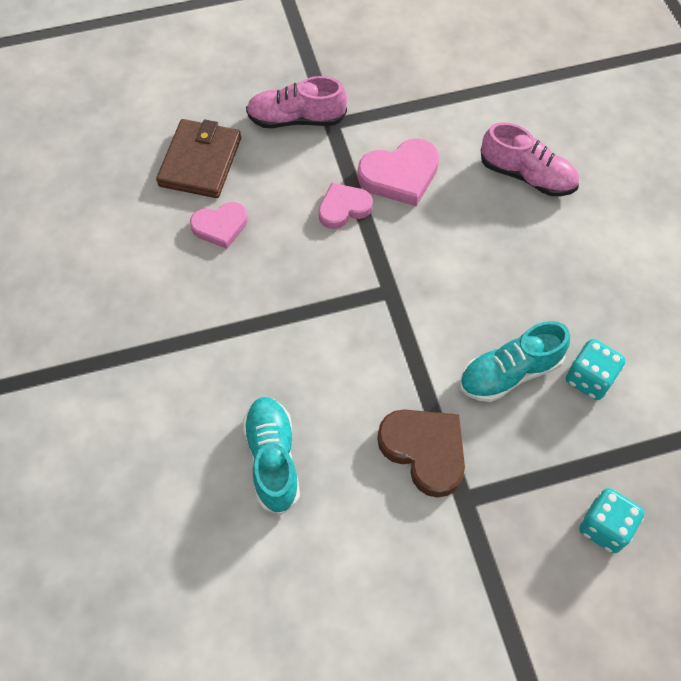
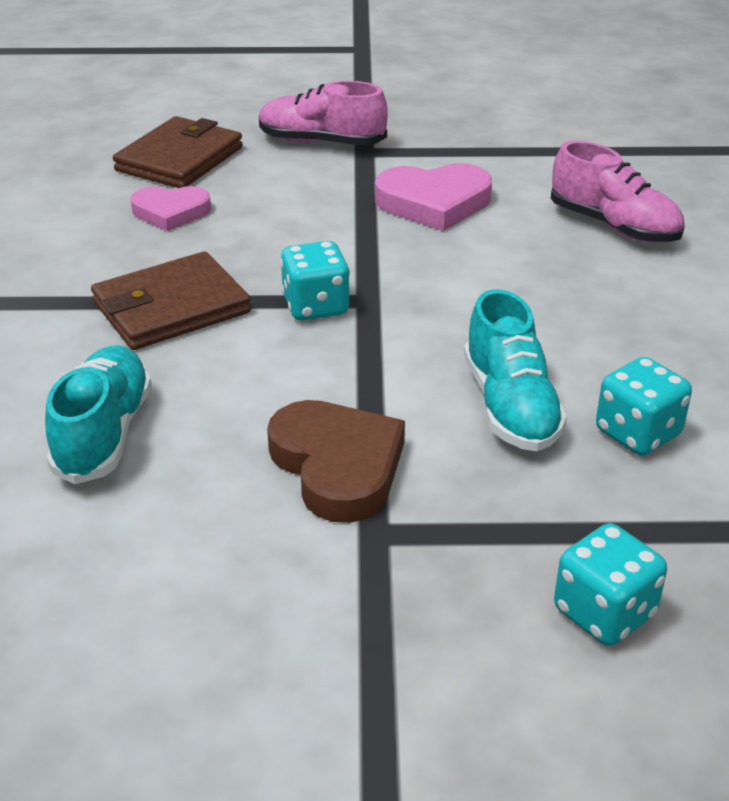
camera: 15 degrees right, 25 degrees down
pink heart [318,183,373,229] -> none
turquoise shoe [459,321,570,402] -> turquoise shoe turned 90 degrees counterclockwise [464,289,567,451]
none -> brown wallet [91,251,251,350]
none -> turquoise dice [280,241,350,320]

